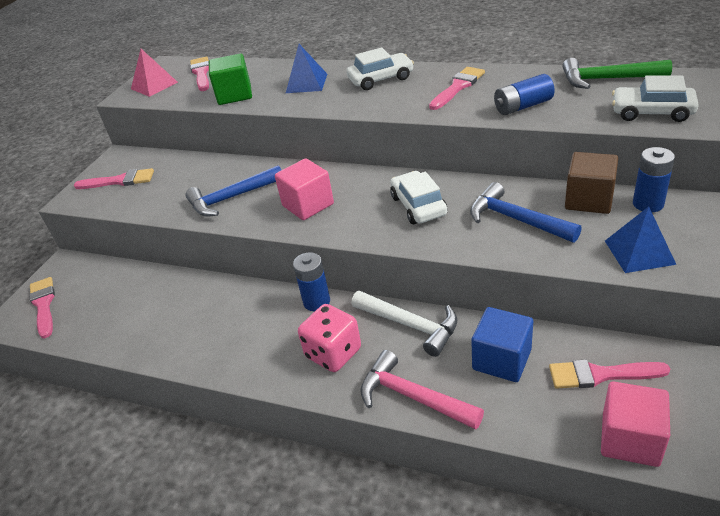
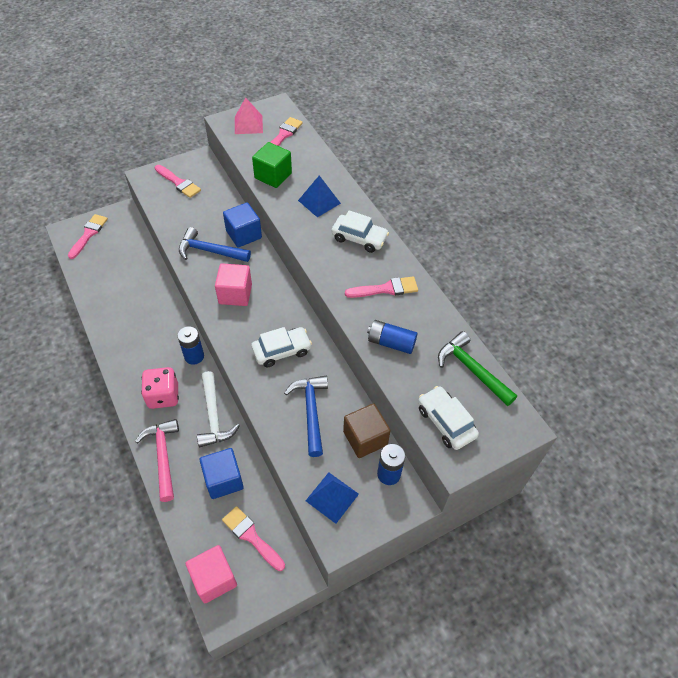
camera: 35 degrees right, 15 degrees up
white car [390,171,448,224] -> white car turned 45 degrees clockwise [251,327,312,367]
none -> blue cube [223,203,262,248]

